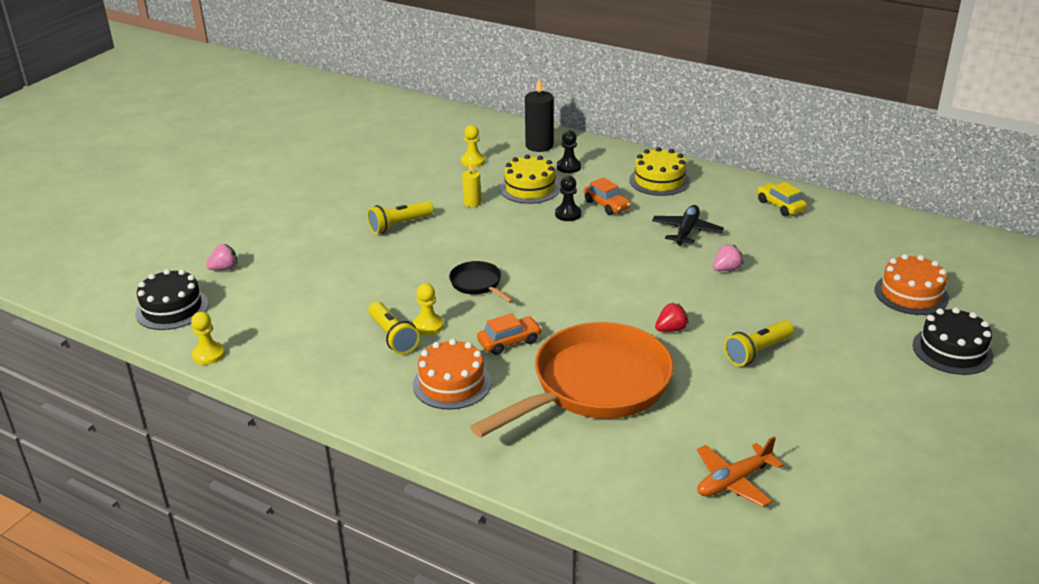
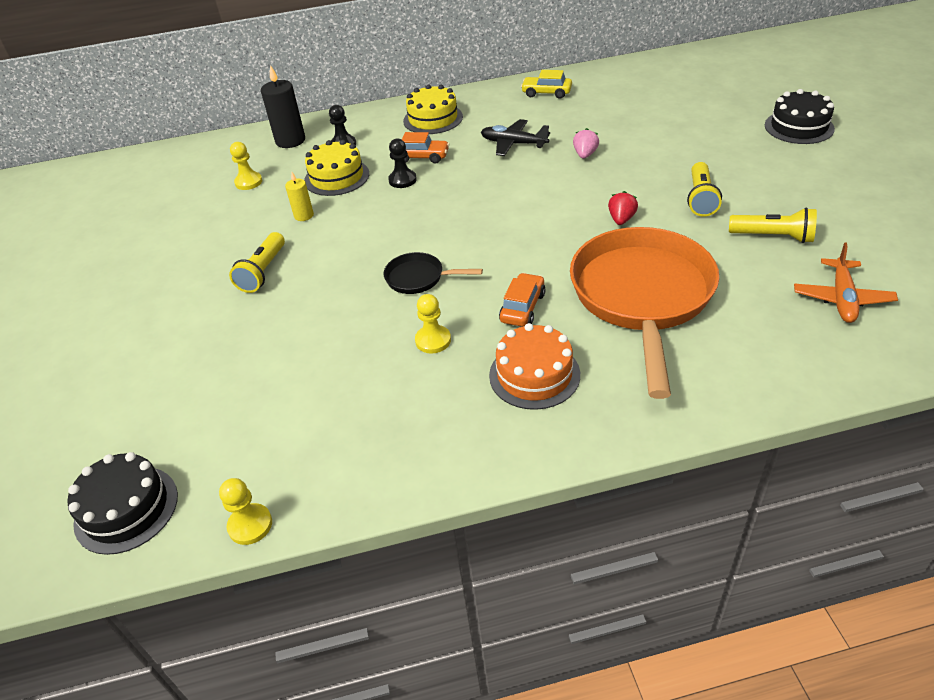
camera: 40 degrees left, 10 degrees up
pink strawberry [206,244,238,270] -> none
yellow flashlight [368,302,420,354] -> yellow flashlight moved to [729,208,817,243]
black plane [652,205,724,246] -> black plane turned 45 degrees counterclockwise [481,119,550,156]
orange cake [874,254,949,315] -> none

